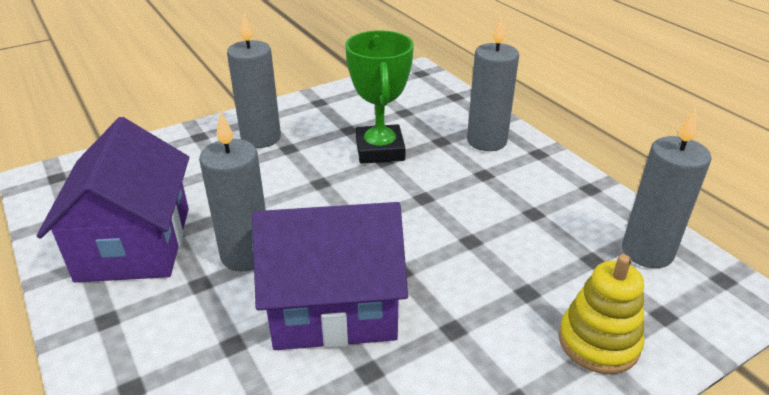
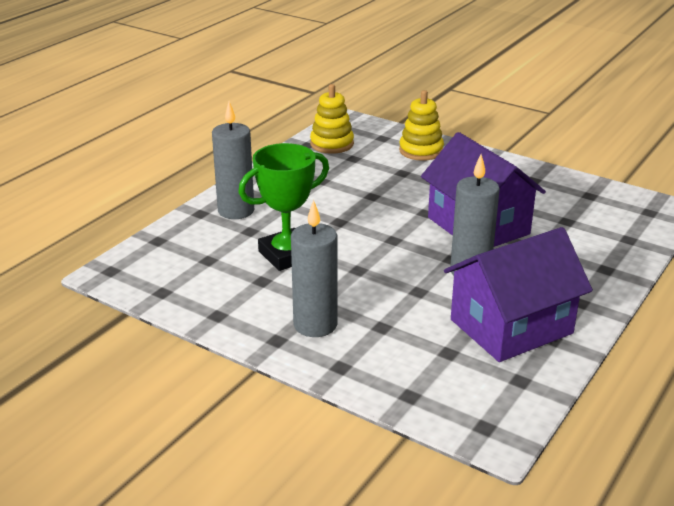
camera: 115 degrees left, 5 degrees down
grey candle [622,109,712,268] -> yellow stacking toy [310,84,354,154]

